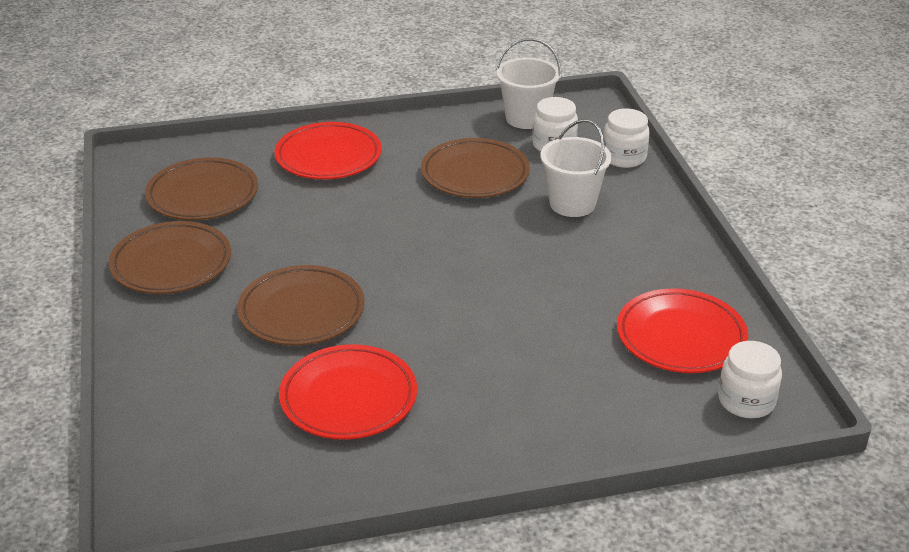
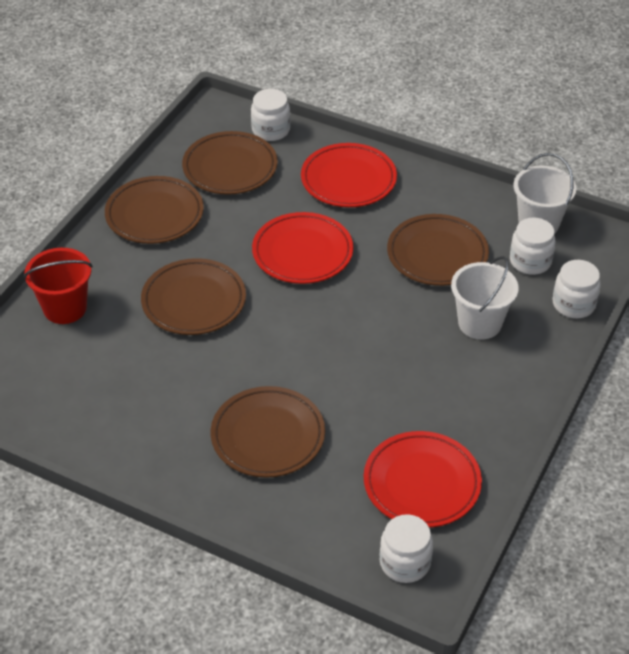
camera: 40 degrees right, 10 degrees up
red plate [279,344,417,440] -> red plate moved to [252,212,353,284]
none -> red bucket [23,248,93,324]
none -> brown plate [211,386,325,478]
none -> white jar [251,89,290,141]

